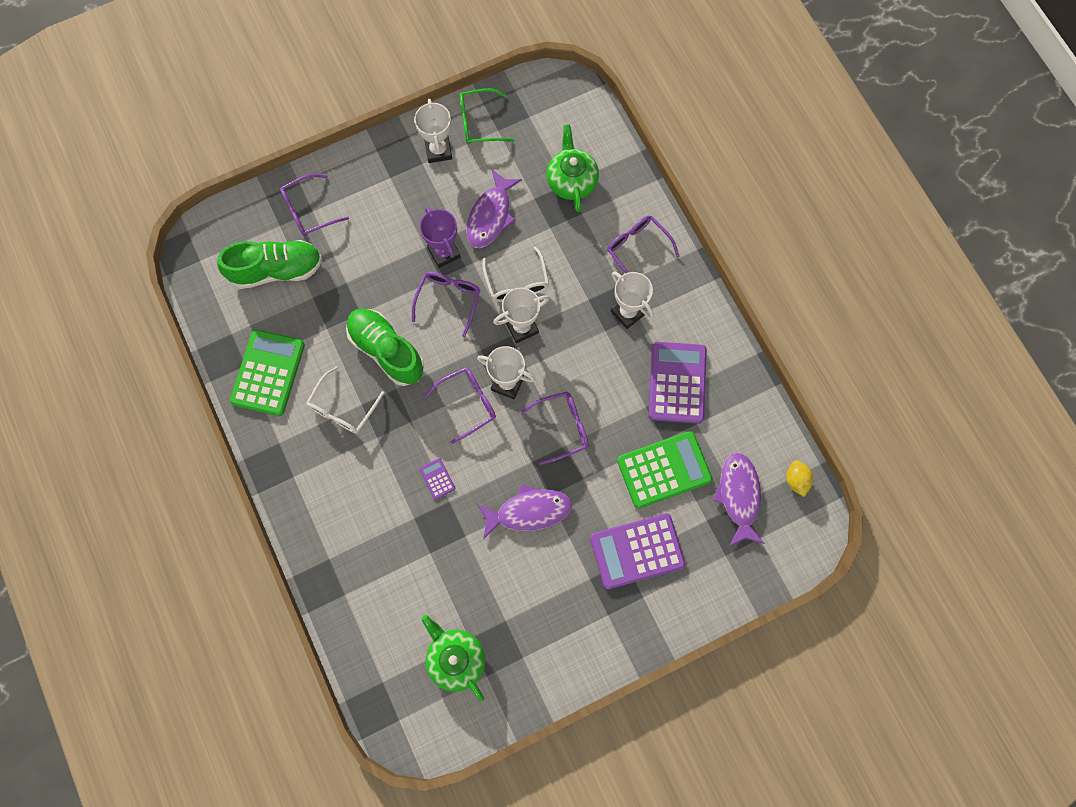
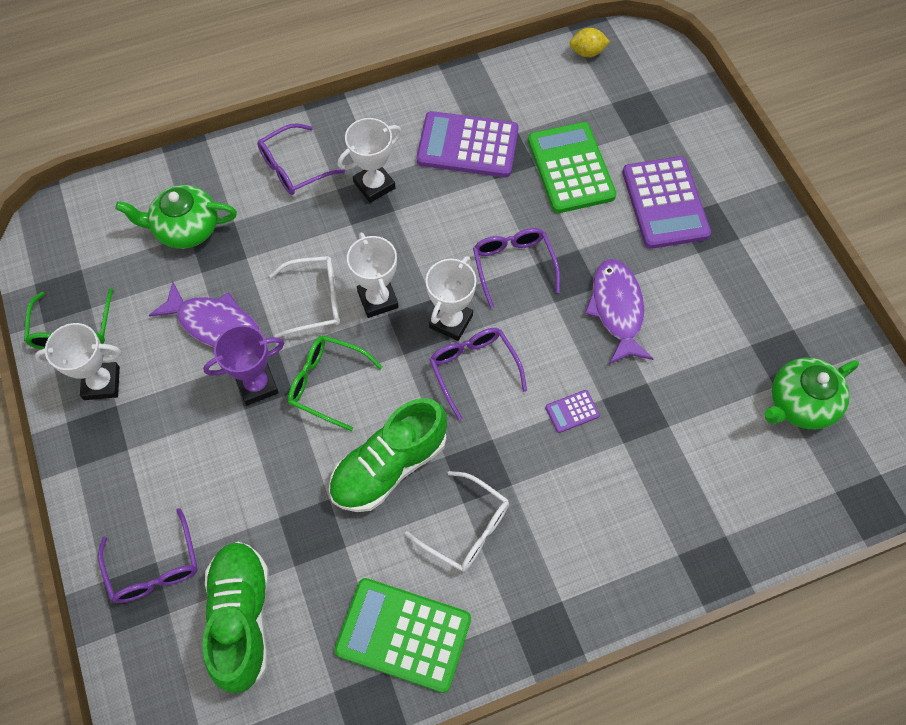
camera: 85 degrees left, 10 degrees down
purple glasses [412,272,480,337] -> green glasses [288,335,383,431]
purple fish [713,452,765,546] -> none

